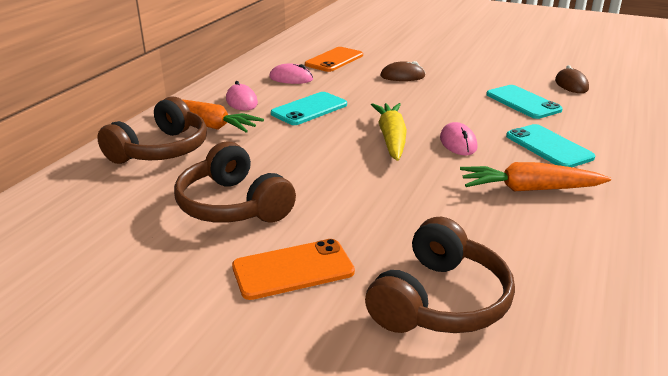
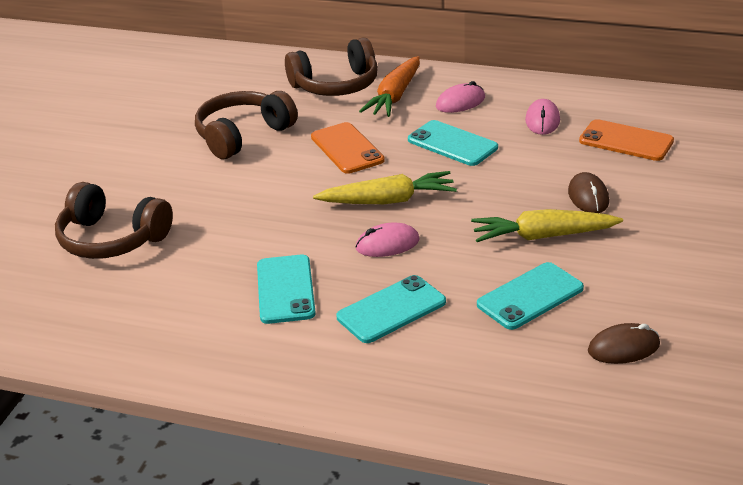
camera: 85 degrees right, 5 degrees up
brown headphones [97,96,207,164] -> brown headphones turned 45 degrees counterclockwise [285,37,378,96]
orange phone [232,239,355,300] -> orange phone moved to [311,122,385,174]
orange carrot [460,162,611,191] -> turquoise phone [257,255,316,324]
none -> yellow carrot [471,209,623,242]

